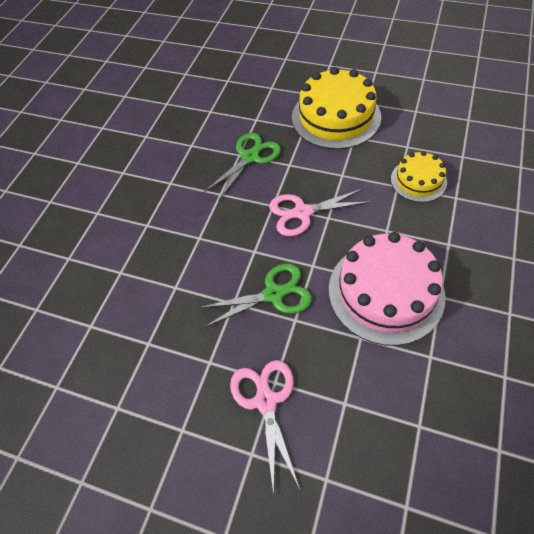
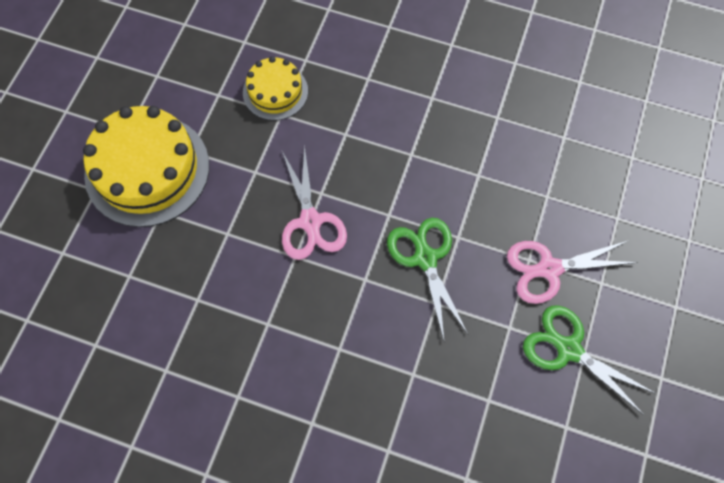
camera: 95 degrees left, 10 degrees up
green scissors [204,133,281,201] -> green scissors moved to [523,305,656,415]
pink cake [329,232,446,346] -> none

